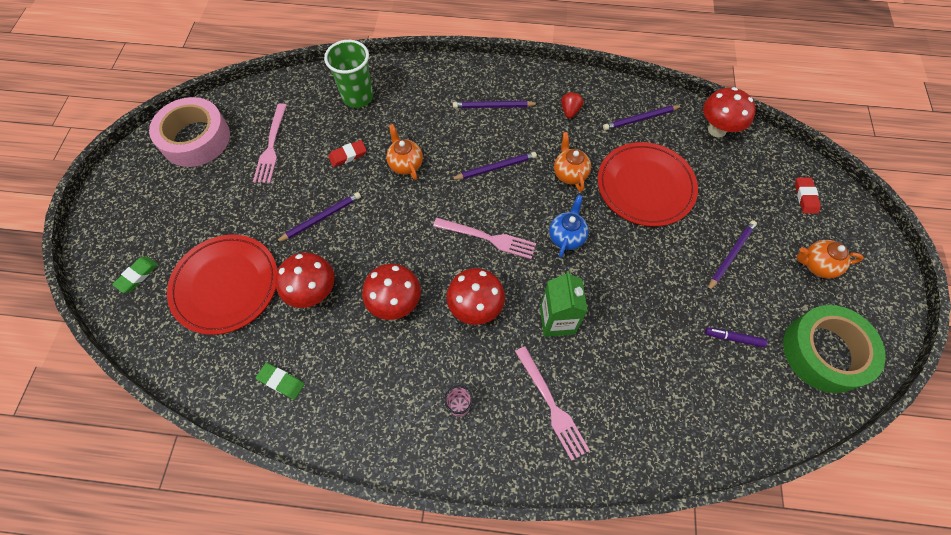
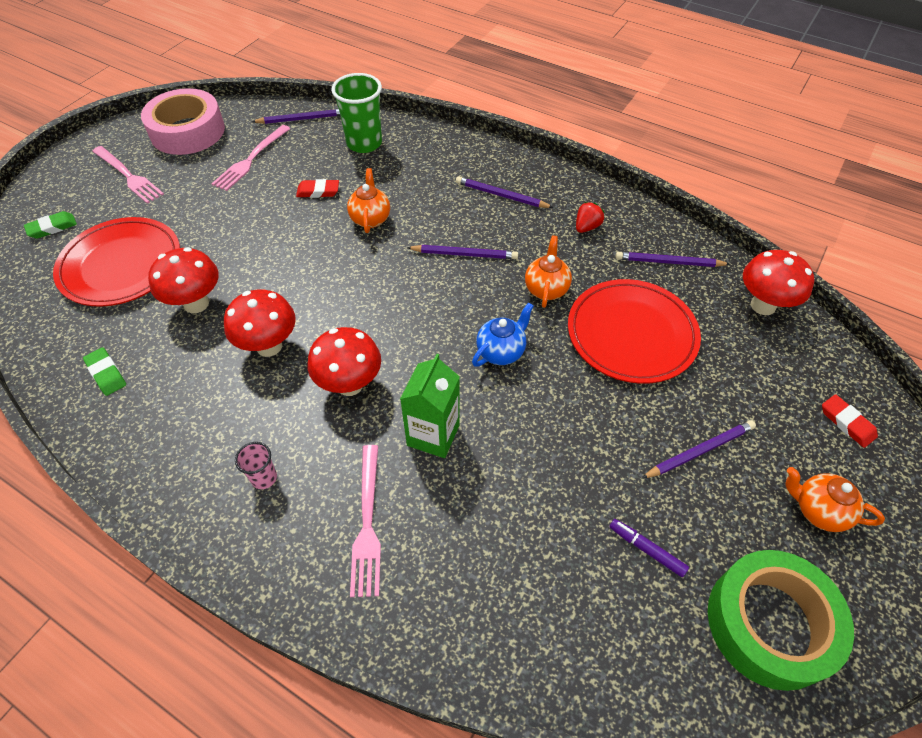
camera: 25 degrees right, 10 degrees down
purple pencil [275,192,361,243] -> purple pencil moved to [252,109,340,124]
pink fork [433,218,536,259] -> pink fork moved to [92,146,164,204]
red eraser [795,177,821,214] -> red eraser turned 60 degrees counterclockwise [822,394,878,448]

